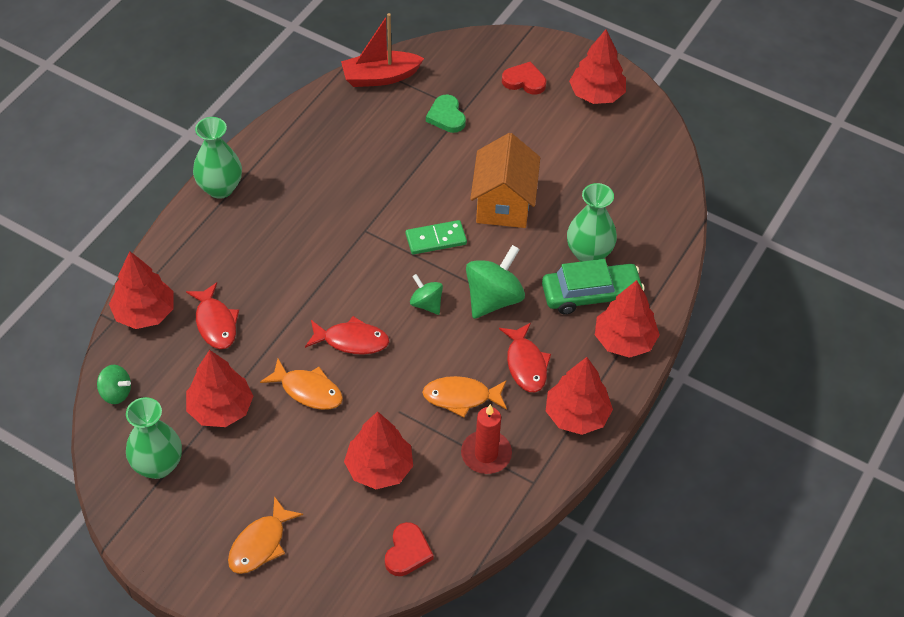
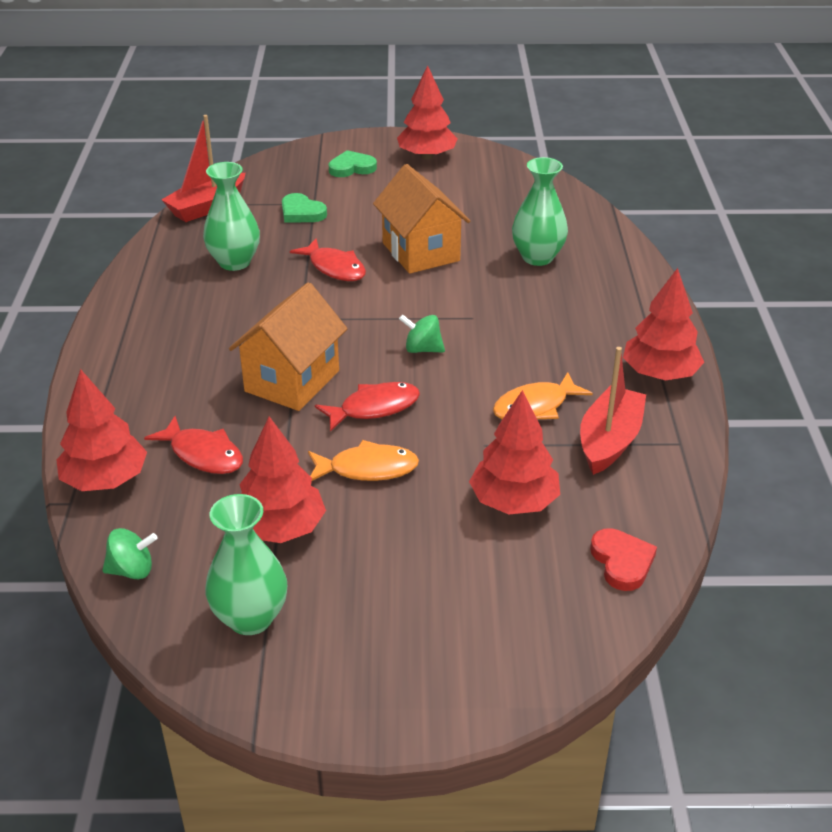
camera: 30 degrees left, 15 degrees down
green vase [193,117,242,199] -> green vase moved to [203,162,260,271]
orange fish [228,496,303,574] -> none
green domino [406,220,467,254] -> none
red candle [461,404,512,474] -> red boat [580,347,646,475]
green spinning top [466,245,525,319] -> none
red fish [499,323,551,392] -> red fish moved to [290,238,366,281]
red heart [502,61,546,95] -> green heart [329,150,377,177]
green car [542,259,645,314] -> none
red tree [595,280,660,358] -> none
none -> orange house [229,282,347,411]

